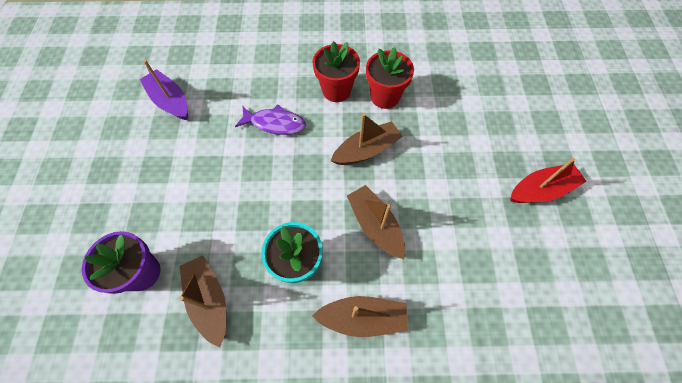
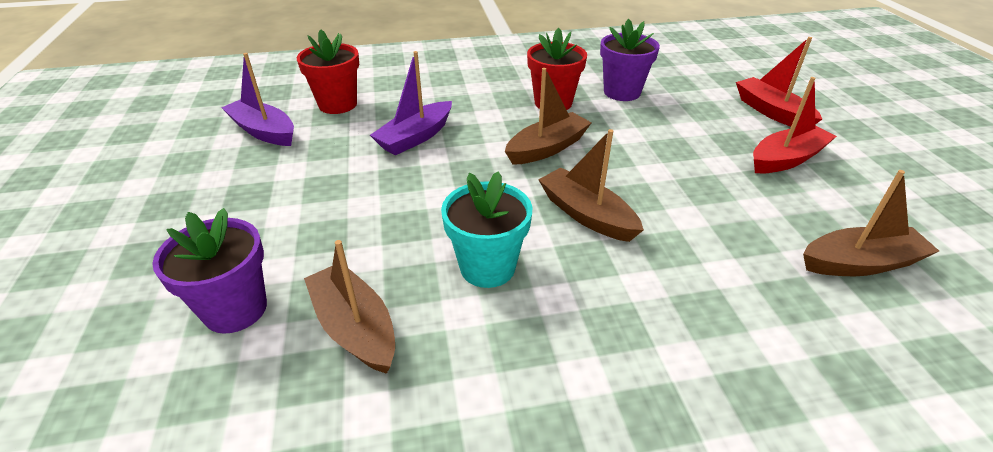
camera: 10 degrees left, 25 degrees down
purple fish [235,104,306,135] -> purple boat [370,51,452,155]
red flower pot [312,41,360,102] -> red flower pot moved to [297,29,359,114]
brown boat [312,296,408,337] -> brown boat moved to [803,170,939,276]
none -> purple flower pot [600,19,660,101]
none -> red boat [736,37,822,127]

